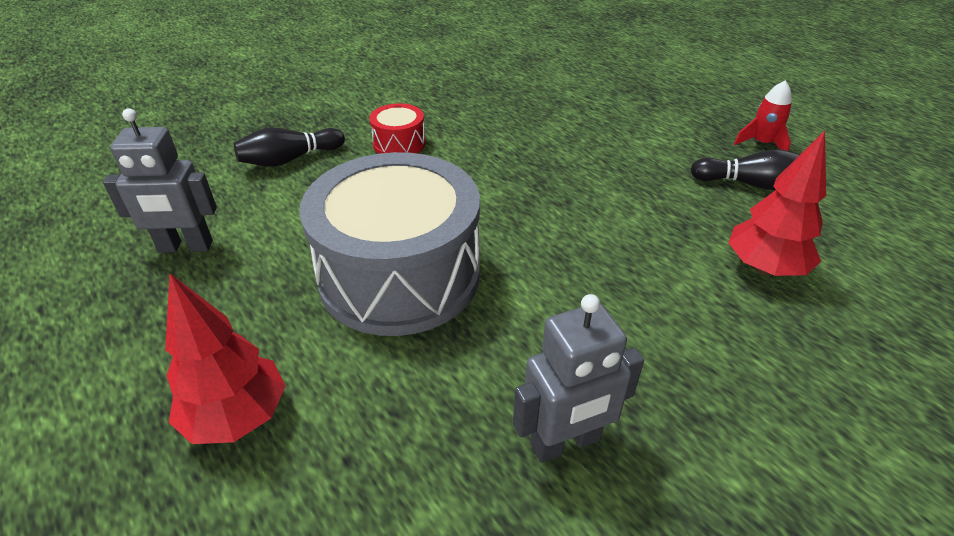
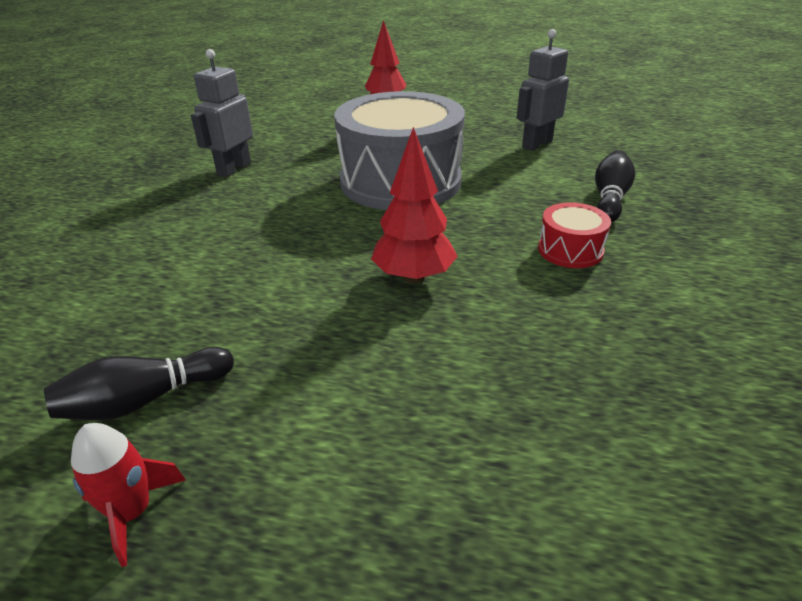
camera: 140 degrees right, 5 degrees down
red tree [728,131,826,276] -> red tree moved to [371,127,458,284]

